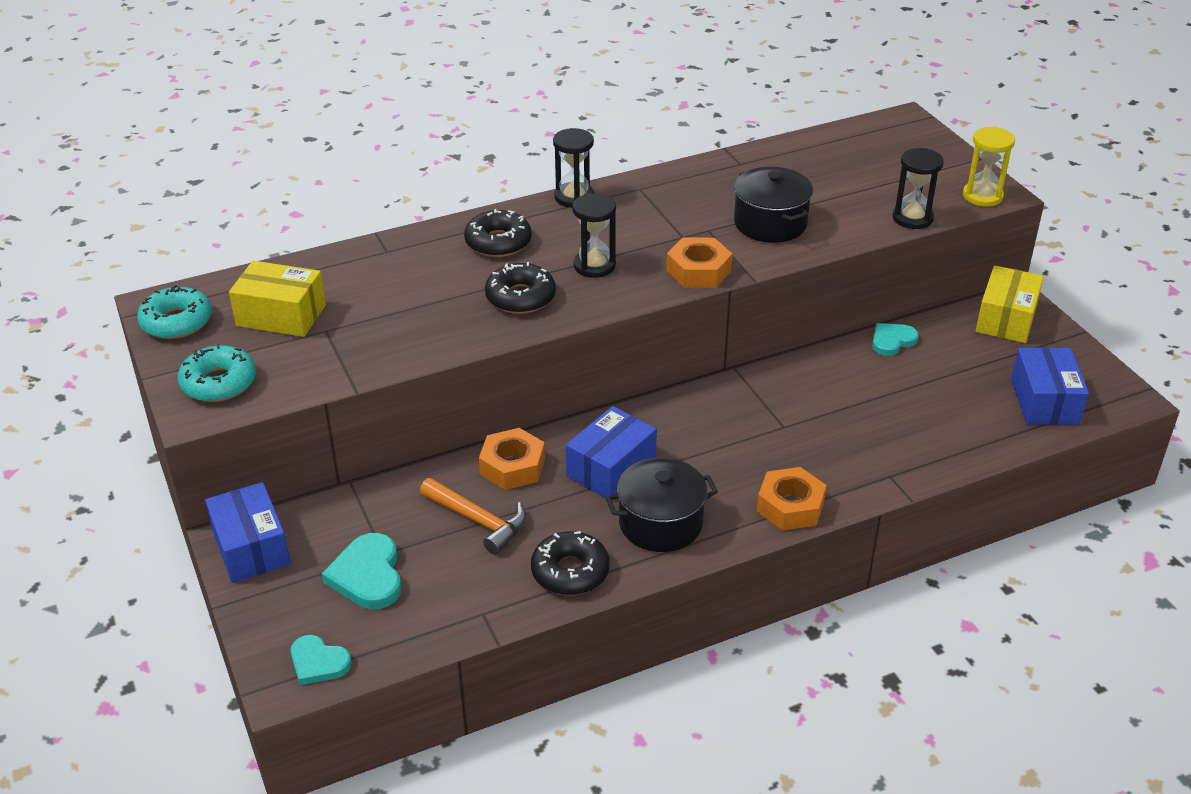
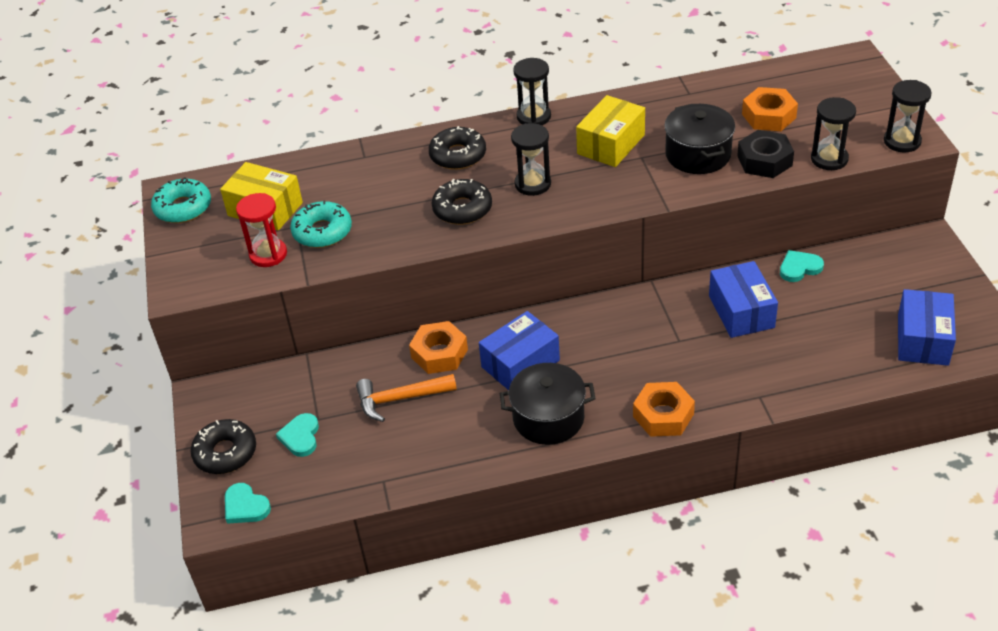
camera: 15 degrees right, 5 degrees up
turquoise donut [178,344,256,402] -> turquoise donut moved to [290,200,352,248]
blue box [205,482,291,583] -> blue box moved to [709,261,778,338]
turquoise heart [322,533,402,609] -> turquoise heart [276,413,319,457], size x0.66
orange hammer [420,478,526,554] -> orange hammer turned 120 degrees clockwise [356,374,457,422]
black donut [531,531,610,595] -> black donut moved to [190,419,256,474]
orange nut [667,237,732,288] -> orange nut moved to [742,87,798,131]
yellow hourglass [963,127,1015,207] -> black hourglass [884,80,932,152]
yellow box [976,265,1044,343] -> yellow box moved to [576,95,645,167]
none -> red hourglass [236,193,287,267]
none -> black nut [737,130,794,178]

